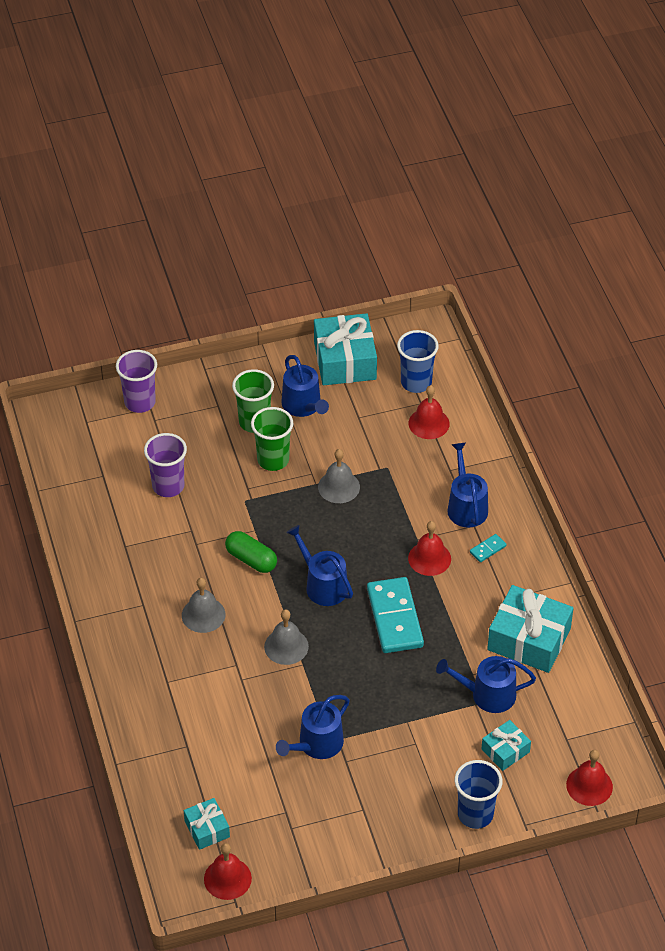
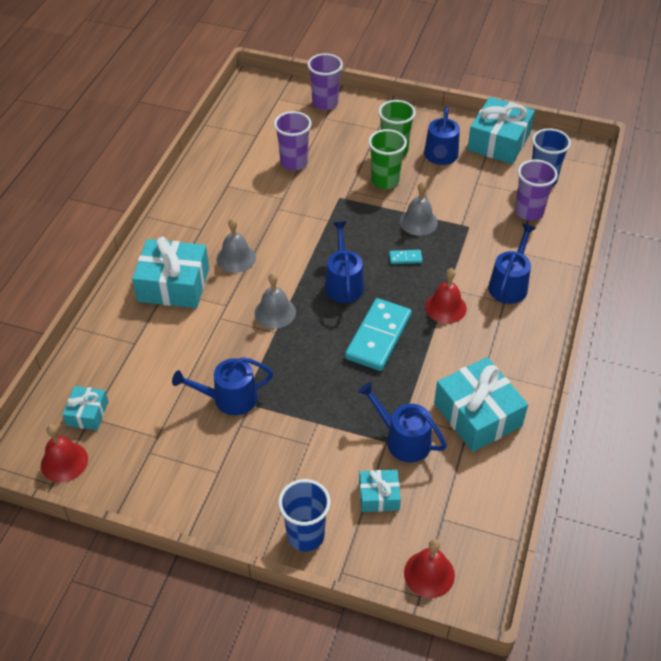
camera: 35 degrees right, 0 degrees up
green capsule [225,531,277,573] -> none
red bell [409,385,450,439] -> purple cup [515,159,558,221]
turquoise domino [470,534,507,562] -> turquoise domino moved to [389,250,422,264]
none -> turquoise gift [132,237,209,308]

